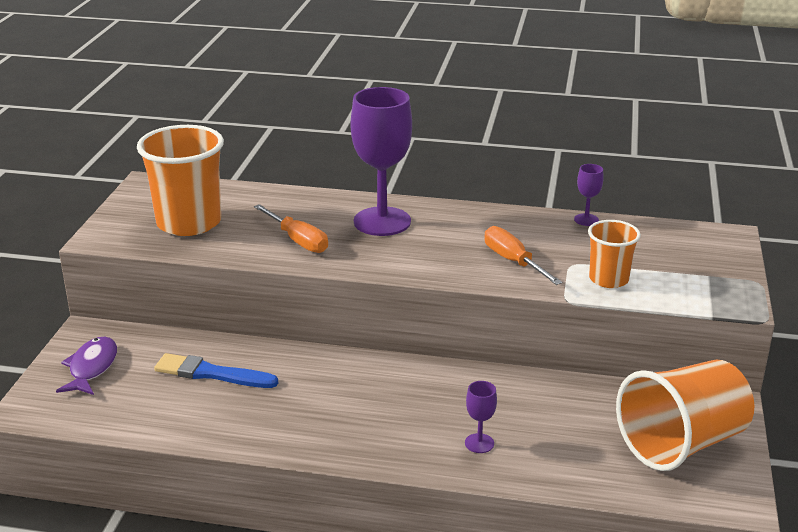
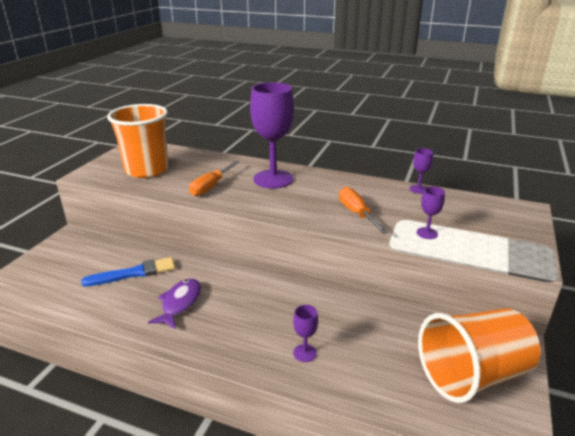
camera: 10 degrees right, 0 degrees up
purple fish [56,337,117,395] -> purple fish moved to [148,279,201,329]
blue brush [154,353,278,388] -> blue brush turned 135 degrees clockwise [81,257,175,286]
orange screwdriver [254,204,328,253] -> orange screwdriver turned 60 degrees clockwise [189,161,239,196]
orange cup [588,220,641,288] -> purple goblet [417,186,445,239]

